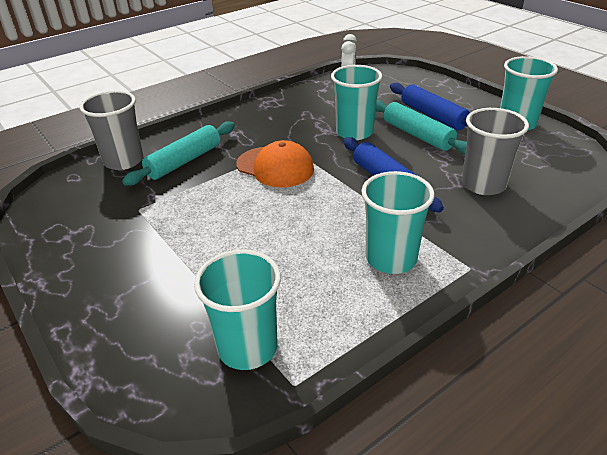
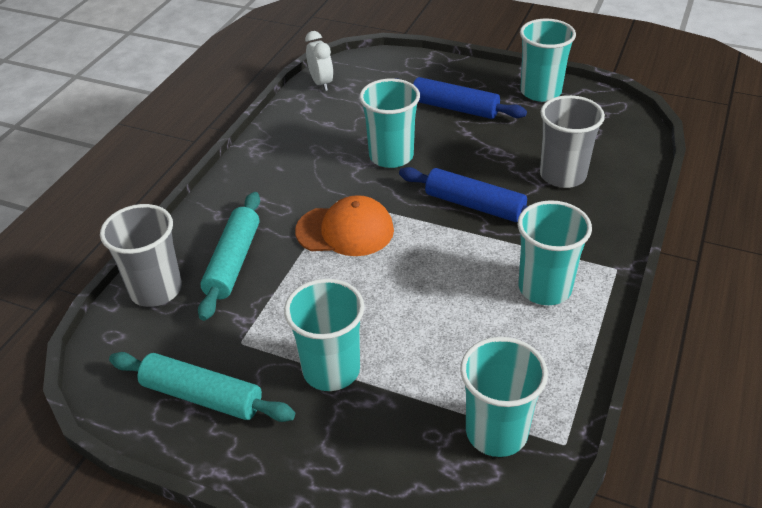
camera: 30 degrees left, 5 degrees up
turquoise rolling pin [376,100,467,155] -> turquoise rolling pin moved to [109,352,295,422]
none -> turquoise cup [284,279,364,391]

